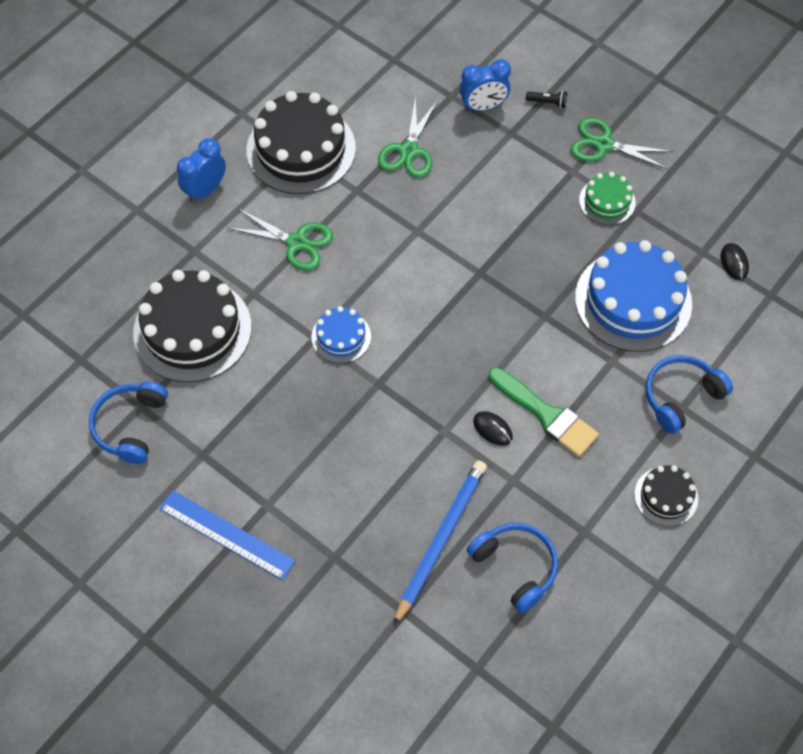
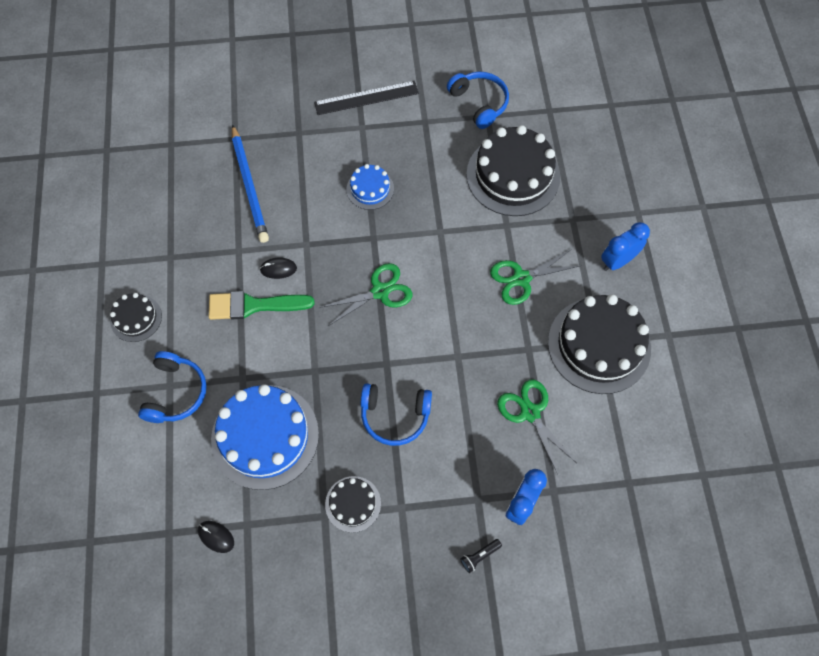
camera: 135 degrees right, 5 degrees up
blue ruler [159,490,295,580] -> black ruler [314,81,419,115]
blue clock [177,138,226,203] -> blue clock turned 120 degrees counterclockwise [601,222,650,271]
blue cake [311,306,371,363] -> blue cake moved to [347,164,394,210]
blue headphones [467,523,558,613] -> blue headphones moved to [361,383,432,446]
green scissors [571,118,673,169] -> green scissors moved to [319,263,412,326]
green cake [579,172,636,225] -> black cake [325,476,381,533]

